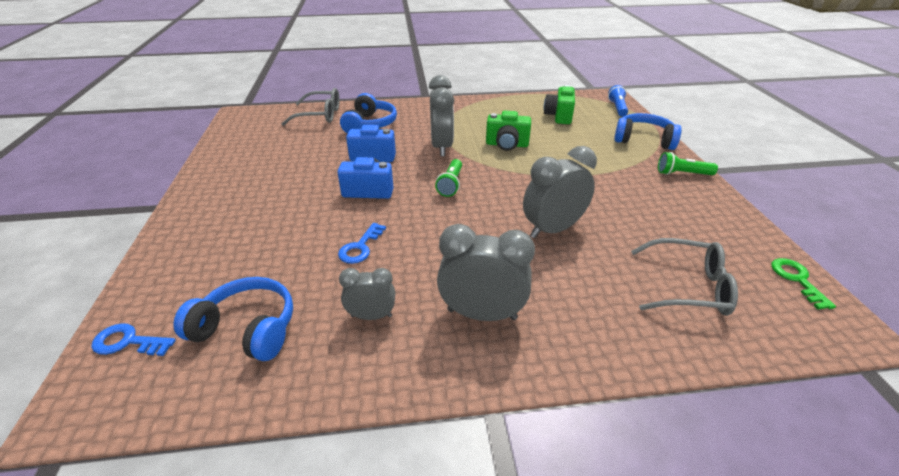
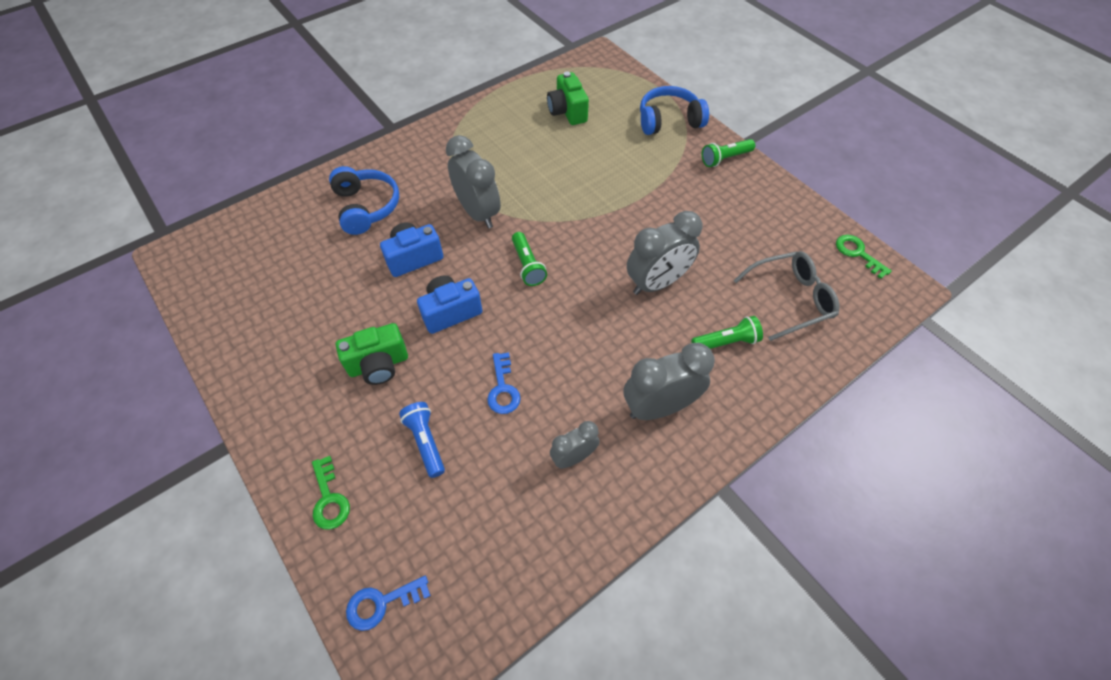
camera: 30 degrees left, 20 degrees up
blue headphones [173,277,293,361] -> none
grey glasses [282,88,339,126] -> none
green camera [486,111,531,151] -> green camera moved to [336,323,408,385]
grey clock [523,146,597,238] -> grey clock turned 150 degrees counterclockwise [627,211,703,295]
blue flashlight [608,85,628,117] -> blue flashlight moved to [399,402,445,478]
none -> green key [312,456,350,530]
none -> green flashlight [691,316,763,349]

